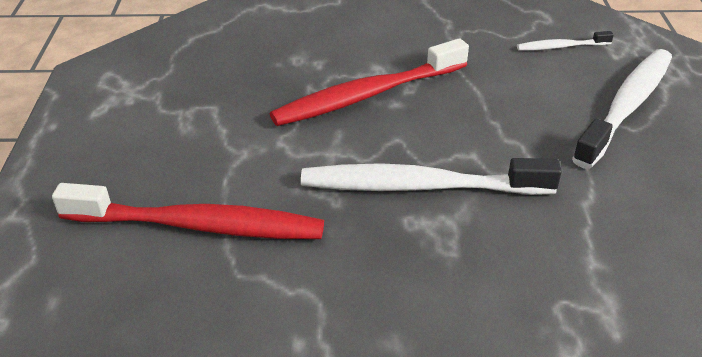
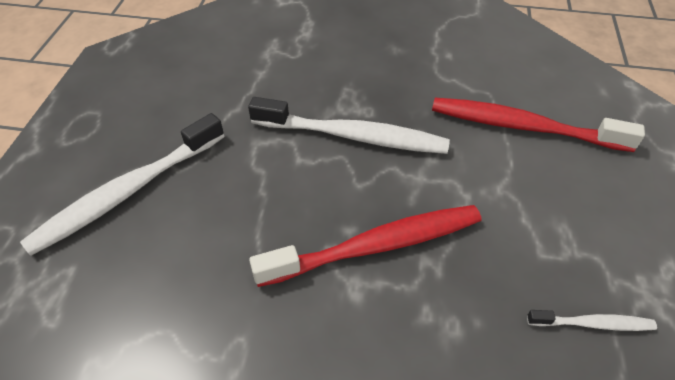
camera: 170 degrees left, 10 degrees up
white toothbrush [517,31,614,51] -> white toothbrush moved to [527,310,657,331]

